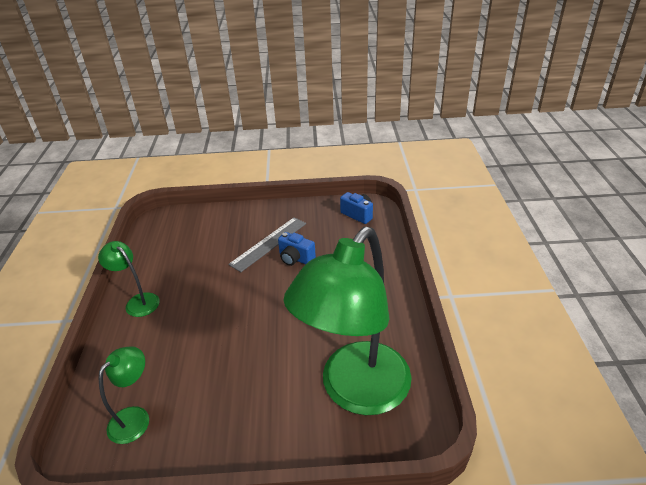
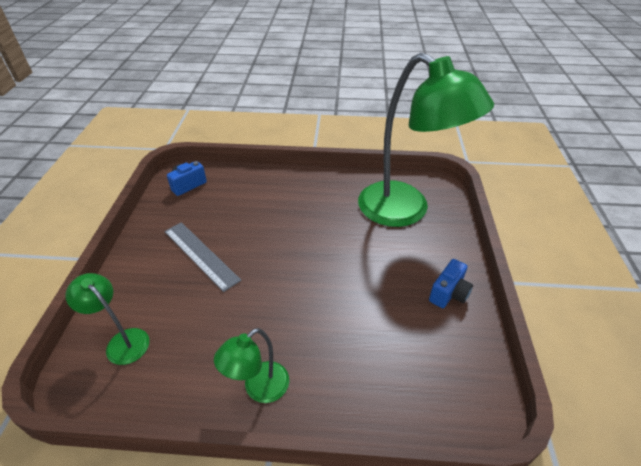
camera: 85 degrees left, 5 degrees up
green lamp [99,346,149,444] -> green lamp moved to [65,273,149,365]
blue camera [278,232,316,266] -> blue camera moved to [429,259,473,308]

